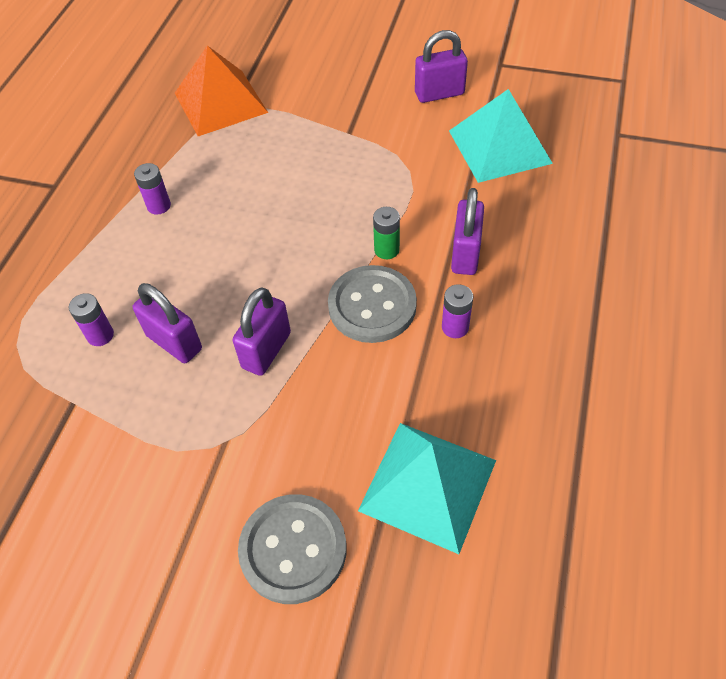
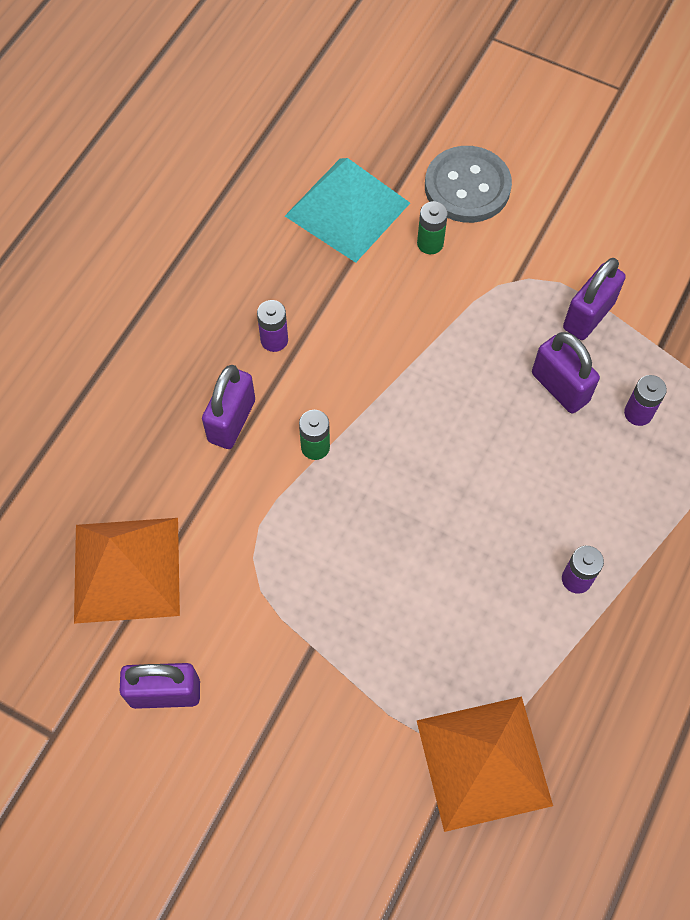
camera: 170 degrees left, 10 degrees up
purple padlock [232,287,291,376] -> purple padlock moved to [563,258,626,340]
grey button [328,265,417,343] -> none
turquoise pyramid [449,89,553,183] -> orange pyramid [74,518,180,624]
none -> green battery [417,201,448,254]

